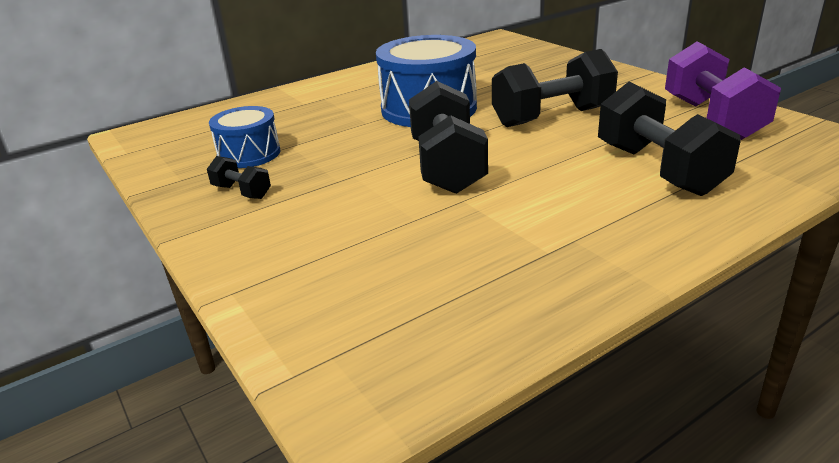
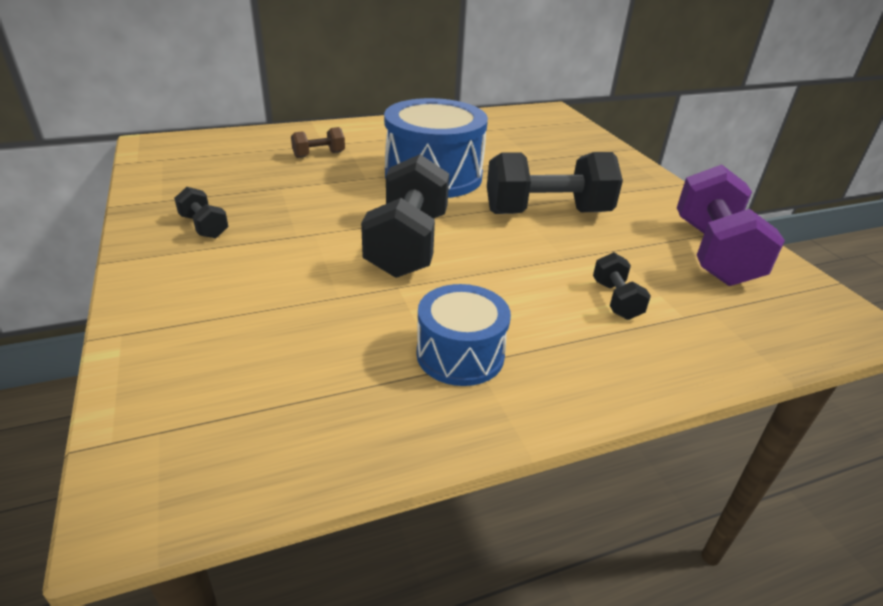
camera: 10 degrees right, 5 degrees up
blue drum [209,106,280,168] -> blue drum moved to [417,284,511,386]
black dumbbell [598,82,741,196] -> black dumbbell [593,252,651,320], size x0.47
none -> brown dumbbell [291,127,345,158]

